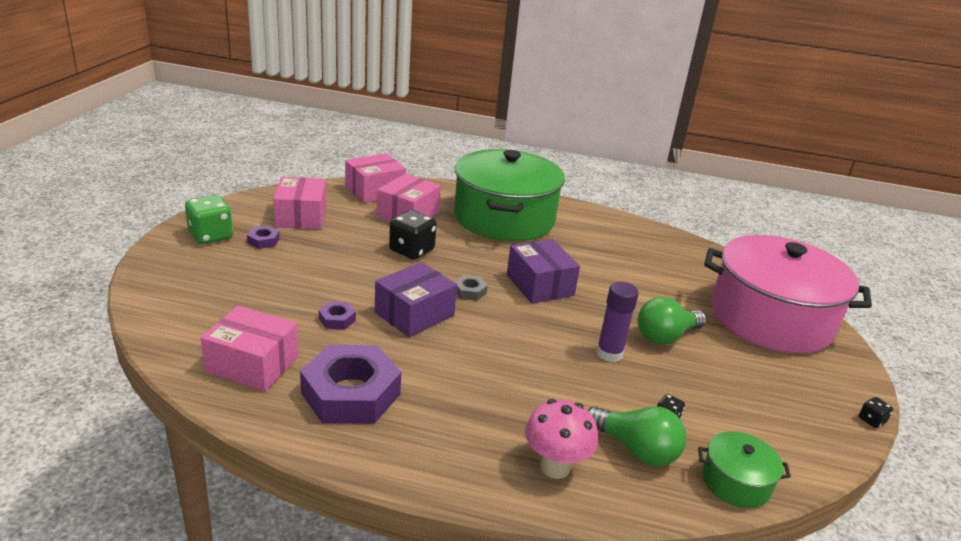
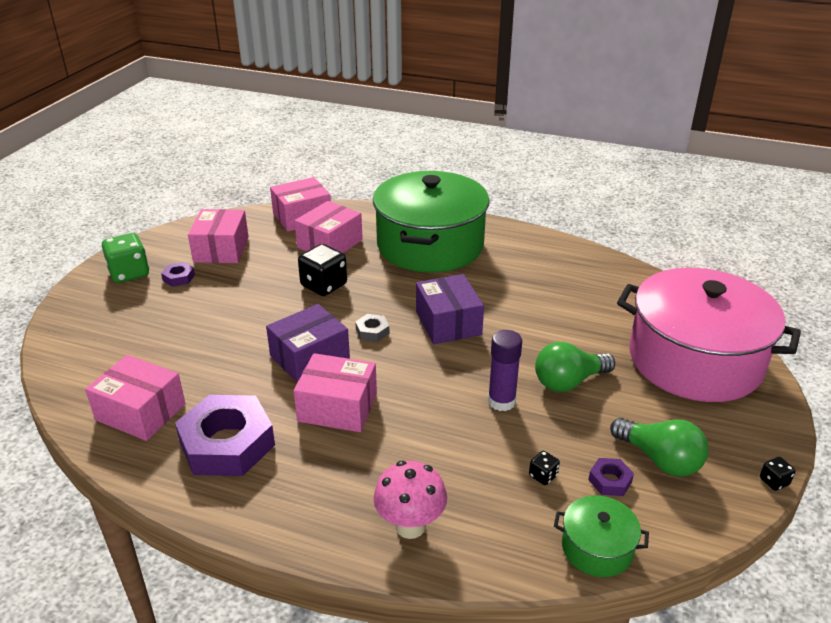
camera: 10 degrees right, 5 degrees up
purple nut [319,301,356,330] -> purple nut moved to [588,458,634,496]
green light bulb [587,406,686,466] -> green light bulb moved to [610,418,709,476]
none -> pink box [293,353,377,432]

